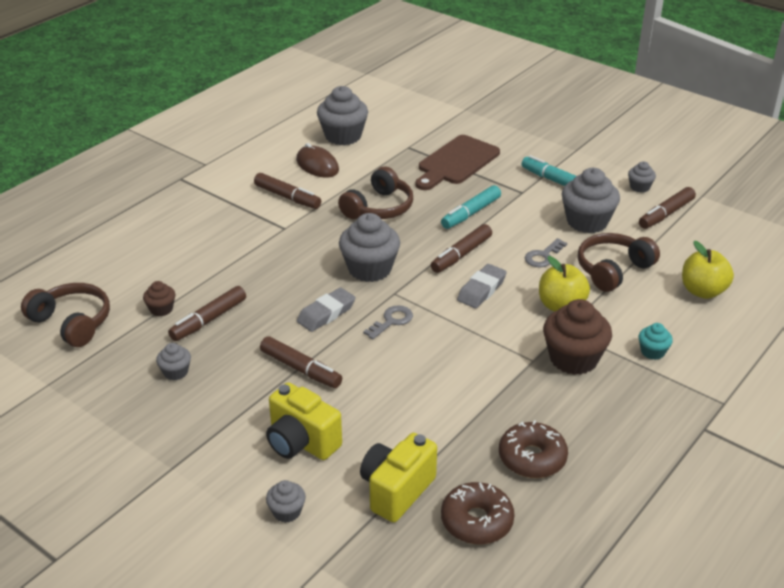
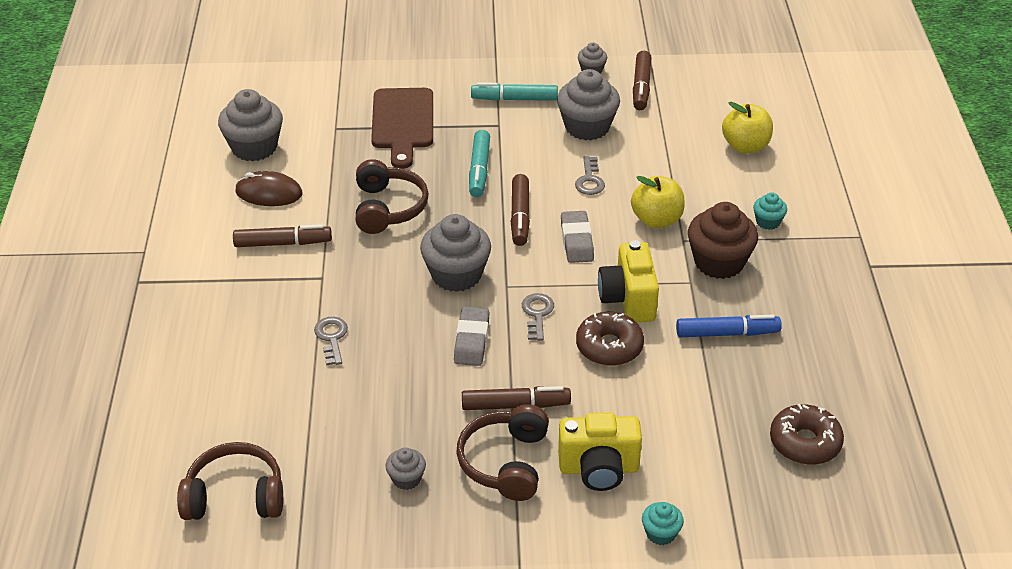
camera: 40 degrees left, 5 degrees up
brown cupcake [143,281,175,317] -> none
brown marker [168,286,246,341] -> none
grey cupcake [266,480,306,523] -> turquoise cupcake [642,502,684,545]
yellow camera [360,433,437,522] -> yellow camera moved to [598,240,659,322]
brown donut [499,420,568,478] -> brown donut moved to [576,312,644,366]
brown headphones [578,233,660,292] -> brown headphones moved to [456,404,549,501]
none -> grey key [314,317,348,366]
none -> blue marker [676,315,782,337]

